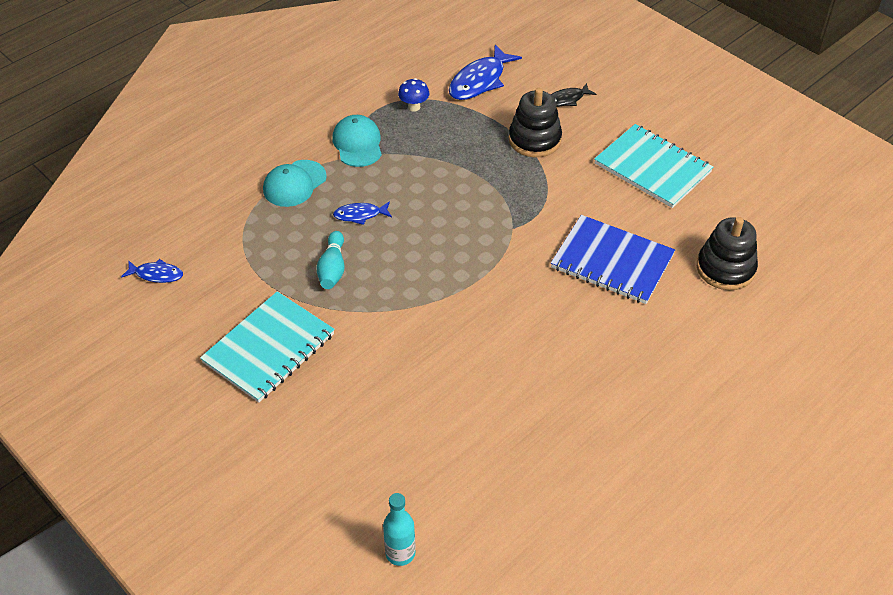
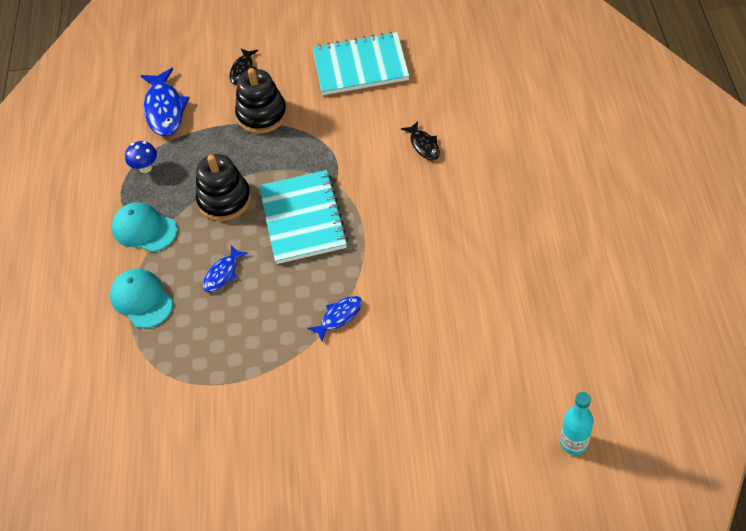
camera: 45 degrees left, 5 degrees up
blue fish [121,259,183,283] -> blue fish moved to [307,296,362,342]
turquoise notebook [200,291,335,403] -> turquoise notebook moved to [259,170,348,264]
turquoise cap [263,160,327,207] -> turquoise cap turned 150 degrees clockwise [110,268,173,328]
turquoise bowling pin [317,231,344,289] -> none
blue notebook [551,215,675,304] -> black fish [401,121,440,160]
black stacking toy [697,217,758,290] -> black stacking toy moved to [196,154,251,221]

